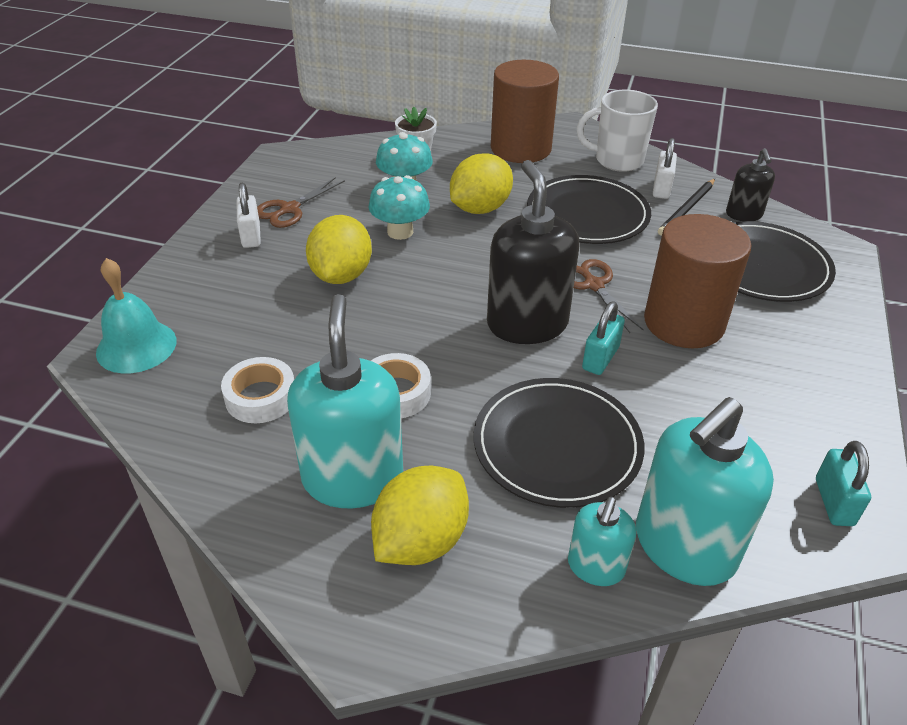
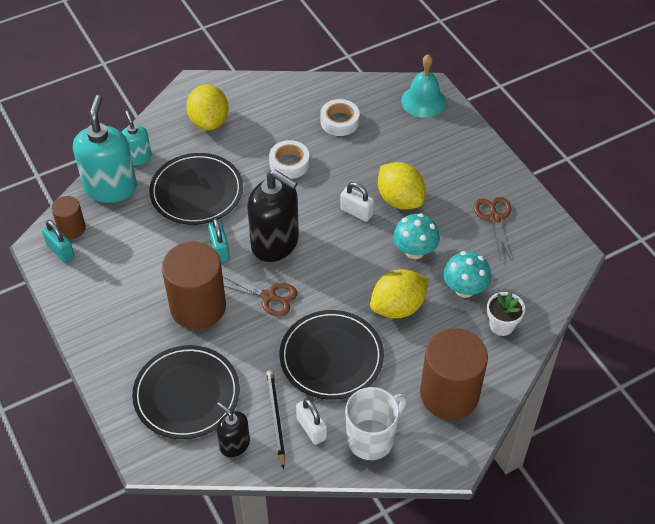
camera: 135 degrees right, 10 degrees up
white padlock [237,183,261,248] -> white padlock moved to [340,182,374,222]
turquoise soap dispenser [287,294,403,508] -> none
yellow lemon [450,153,513,214] -> yellow lemon turned 60 degrees clockwise [370,269,429,319]
none -> brown cylinder [51,196,86,239]

